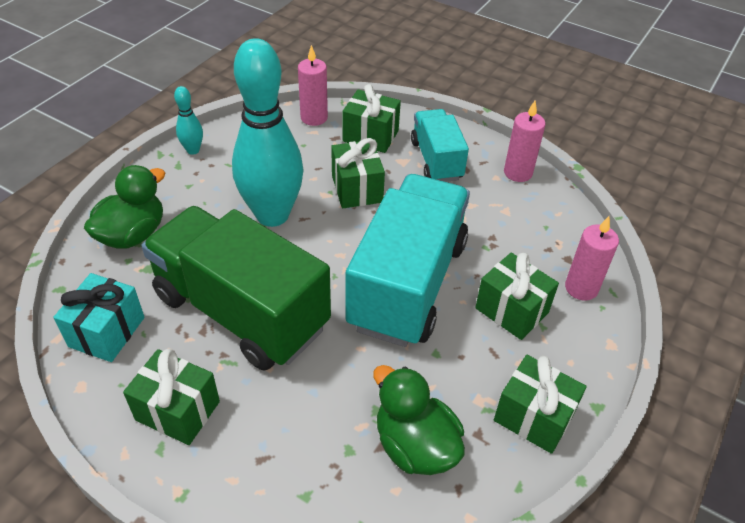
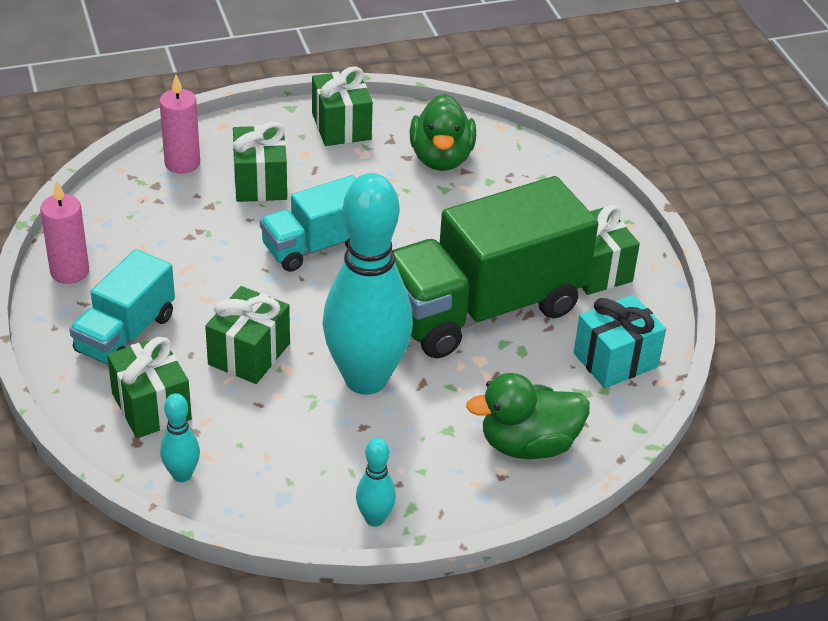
camera: 140 degrees left, 5 degrees down
green truck [142,206,331,371] -> green truck turned 75 degrees clockwise [393,176,598,358]
pink candle [298,45,328,126] -> turquoise bowling pin [160,393,200,482]
turquoise truck [346,174,470,347] -> turquoise truck [260,175,356,272], size x0.55

